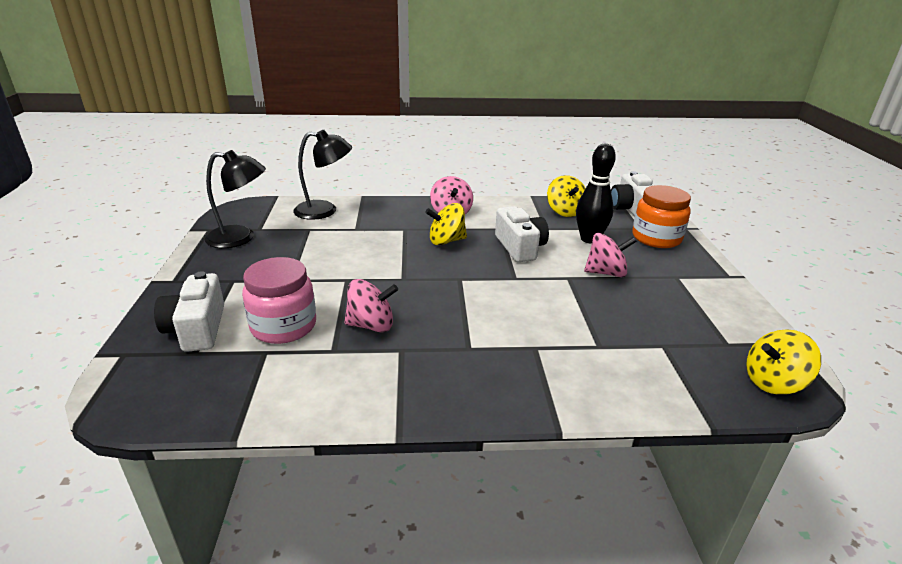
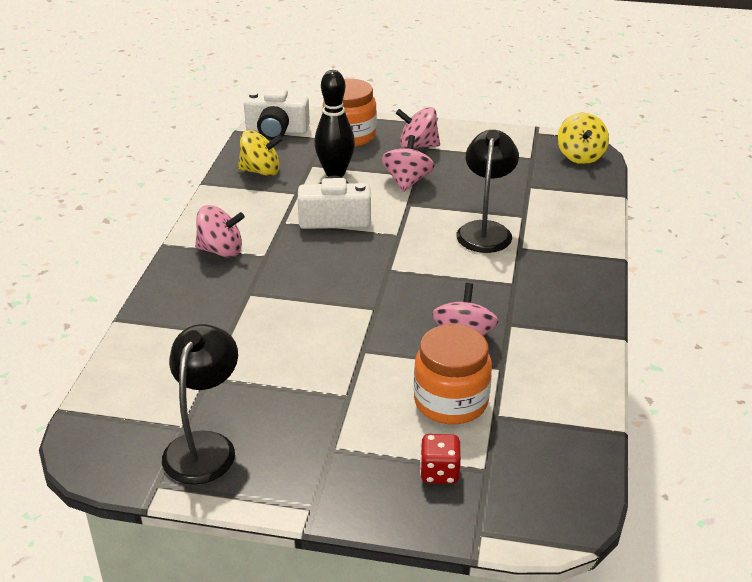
camera: 75 degrees left, 5 degrees up
white camera [154,271,224,352] -> red dice [420,434,461,484]
pink jar [242,257,316,344] -> orange jar [414,324,492,425]
black lamp [293,130,352,220] -> black lamp moved to [456,130,519,253]
yellow spinning top [425,203,467,245] -> none
none -> pink spinning top [396,107,440,148]

